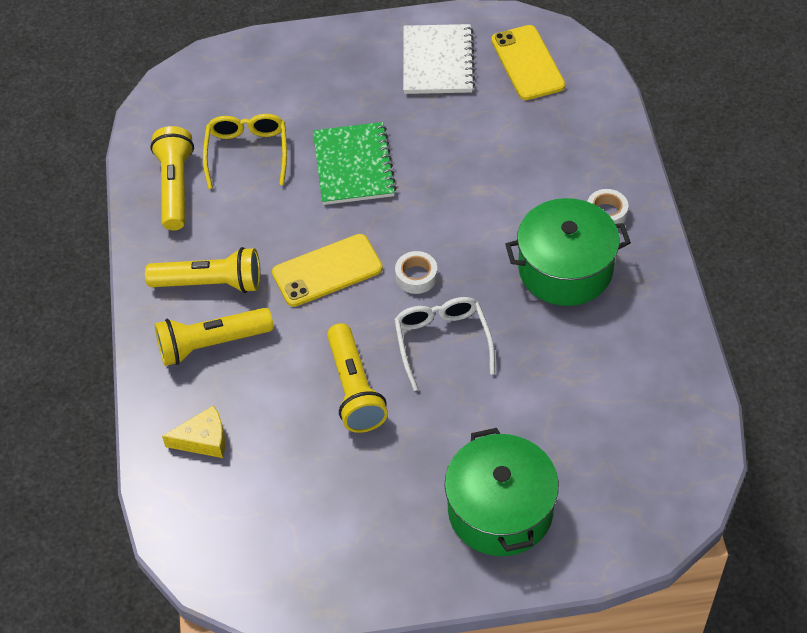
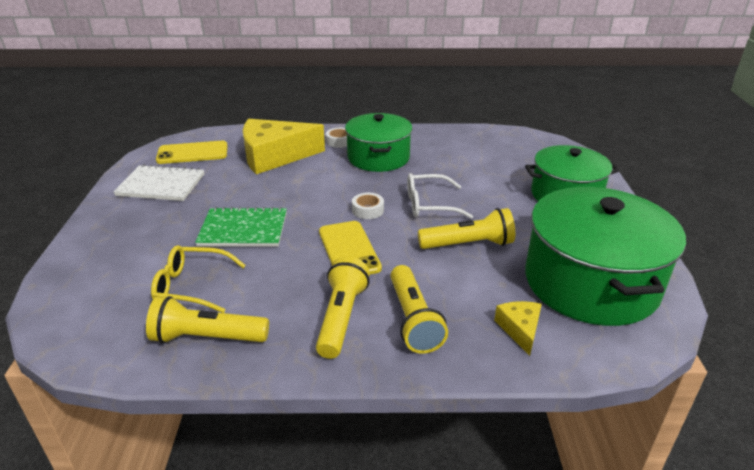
camera: 85 degrees left, 20 degrees down
none -> yellow cheese [243,119,325,174]
none -> green pot [525,187,686,326]

